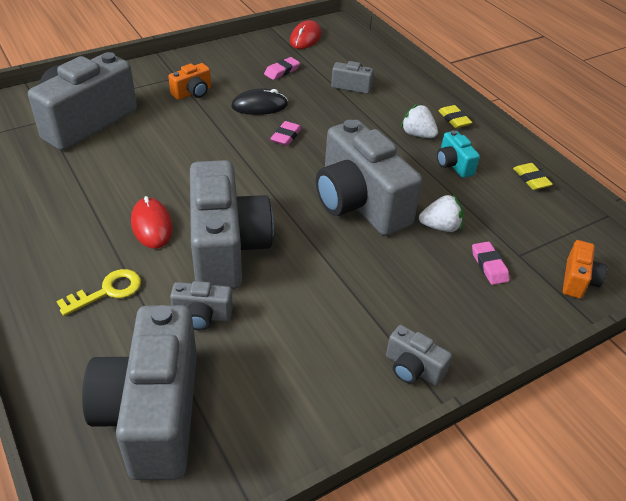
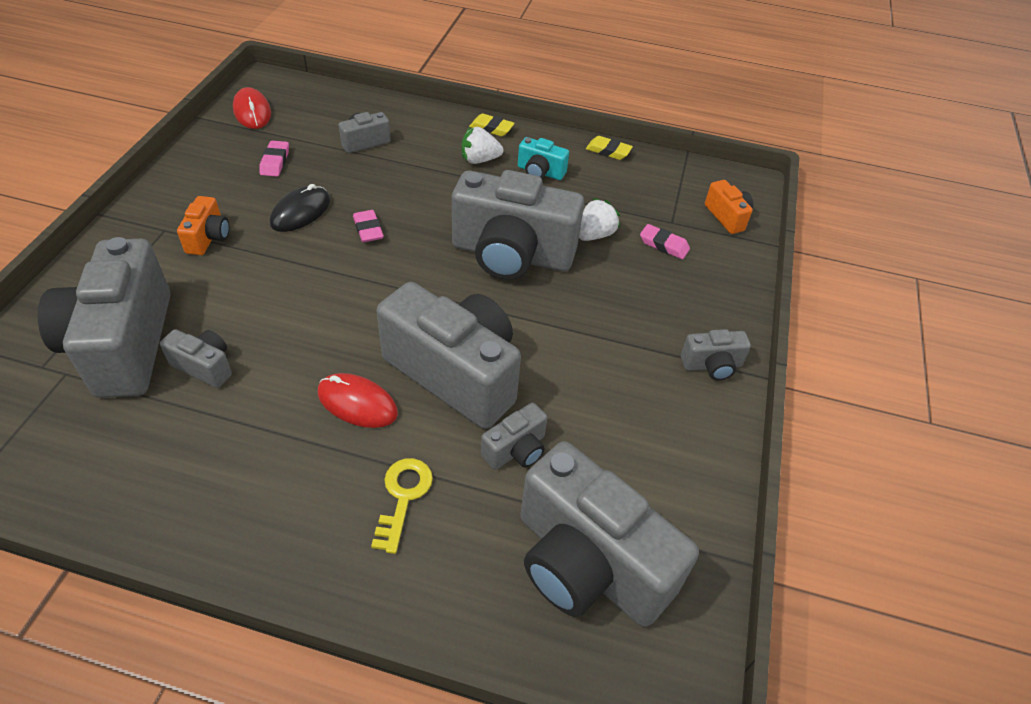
camera: 45 degrees left, 5 degrees up
none -> grey camera [160,329,232,388]

